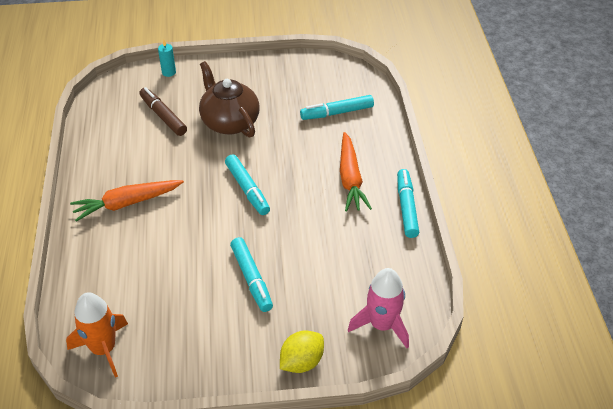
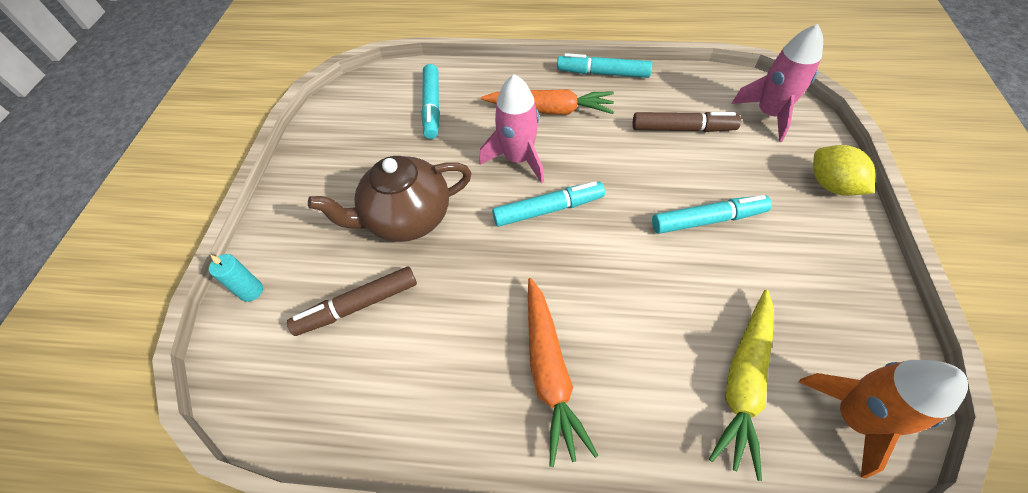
camera: 75 degrees left, 10 degrees up
none -> pink rocket [479,74,544,183]
none -> brown marker [633,112,741,132]
none -> yellow carrot [709,290,774,481]

